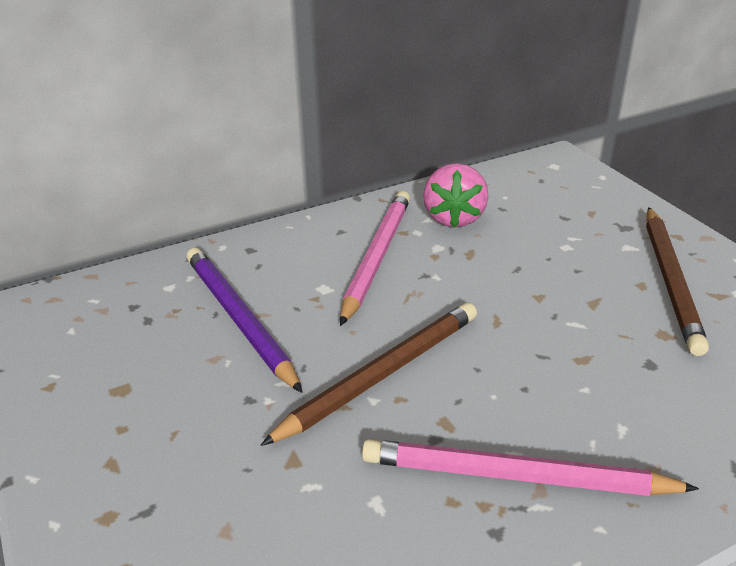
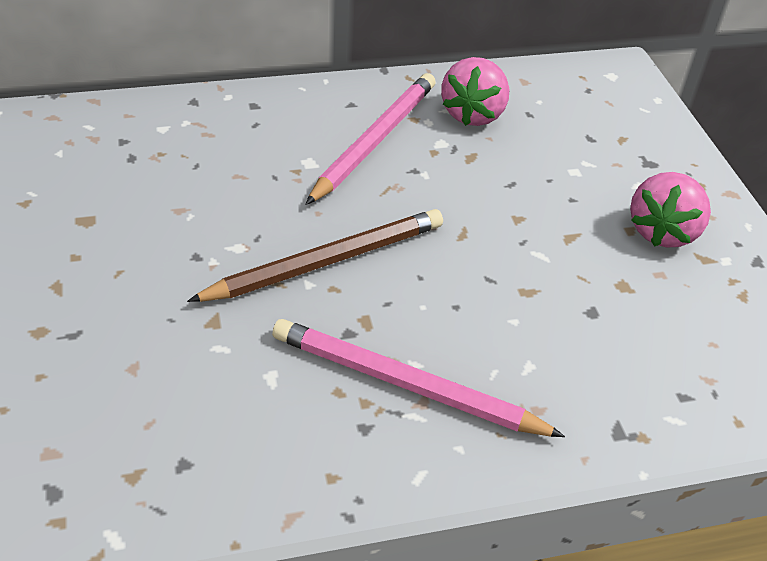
camera: 10 degrees right, 10 degrees up
purple pencil [186,248,303,393] -> none
brown pencil [646,207,709,356] -> pink strawberry [630,172,711,248]

